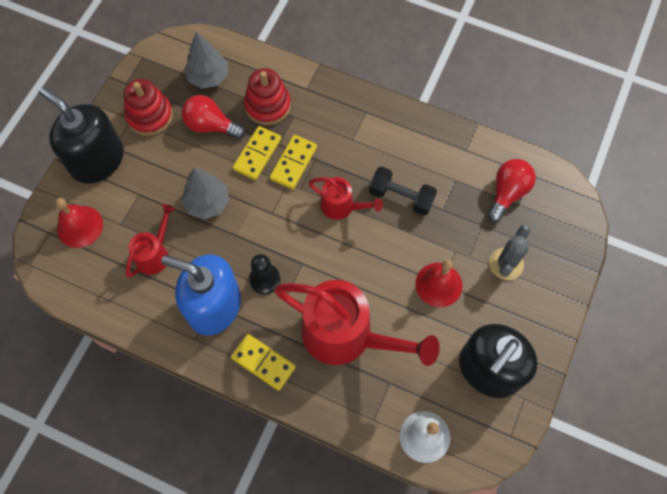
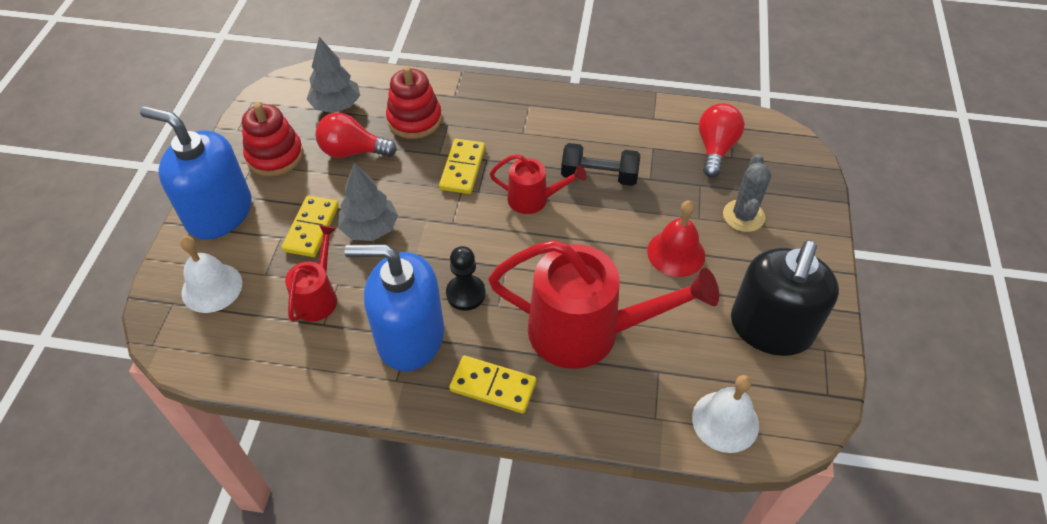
camera: 15 degrees left, 15 degrees down
black soap dispenser [38,87,124,184] -> blue soap dispenser [140,106,252,239]
red bell [55,198,103,248] -> white bell [180,236,242,313]
yellow domino [233,126,281,180] -> yellow domino moved to [282,195,339,257]

